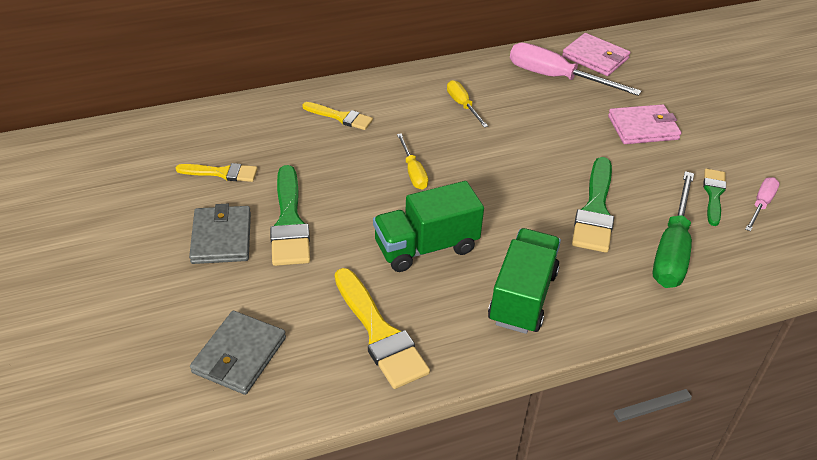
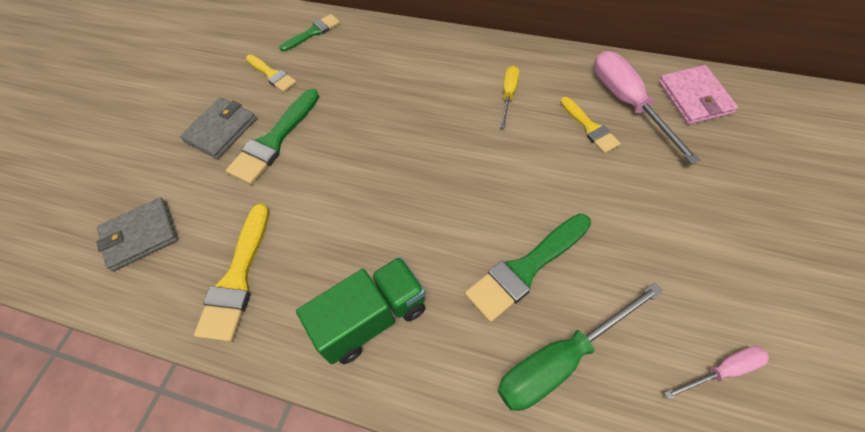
camera: 45 degrees right, 15 degrees up
yellow brush [302,102,373,130] -> yellow brush moved to [560,97,621,154]
green truck [373,181,484,272] -> none
yellow screwdriver [397,133,428,190] -> none
pink wallet [608,104,681,144] -> none
green brush [703,169,726,226] -> green brush moved to [279,14,340,52]

